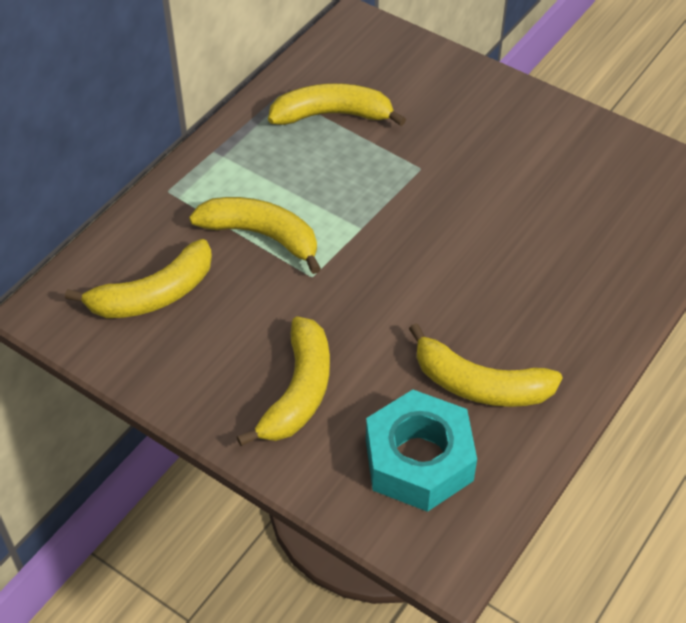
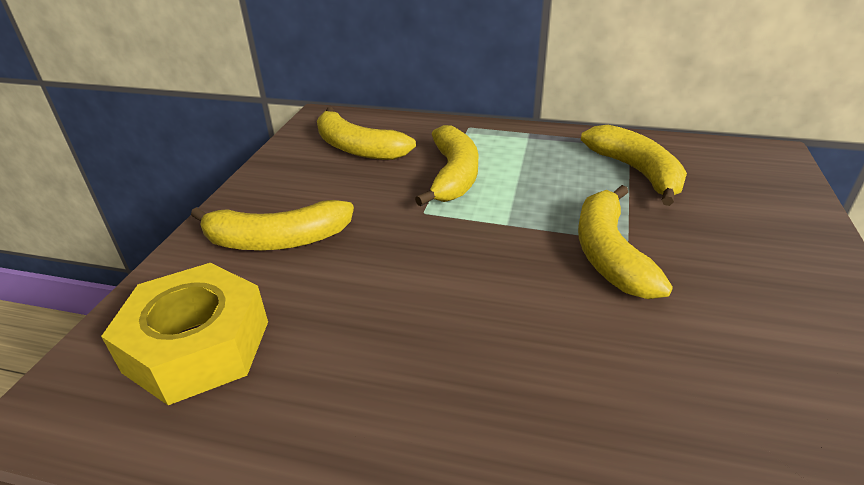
camera: 70 degrees right, 15 degrees down
turquoise nut [366,390,477,512] -> yellow nut [101,263,268,405]
yellow banana [409,323,563,407] -> yellow banana moved to [578,185,673,299]

